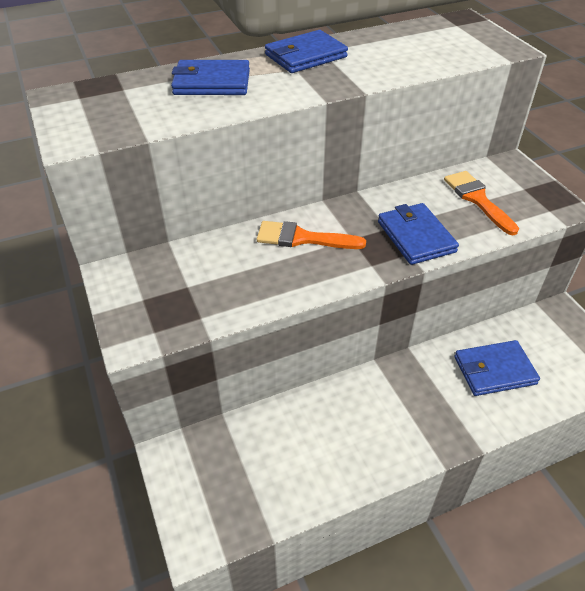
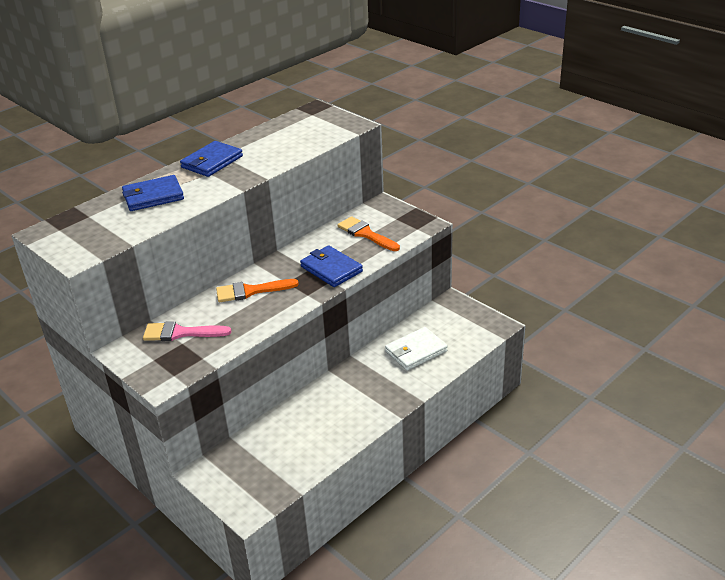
camera: 20 degrees left, 10 degrees down
blue wallet [454,340,540,396] -> white wallet [385,327,448,371]
none -> pink brush [143,321,231,341]

